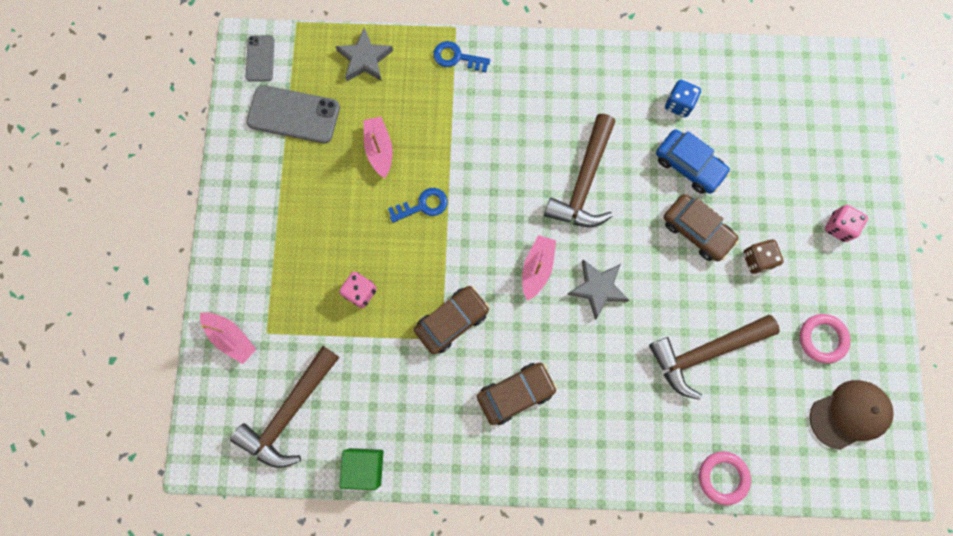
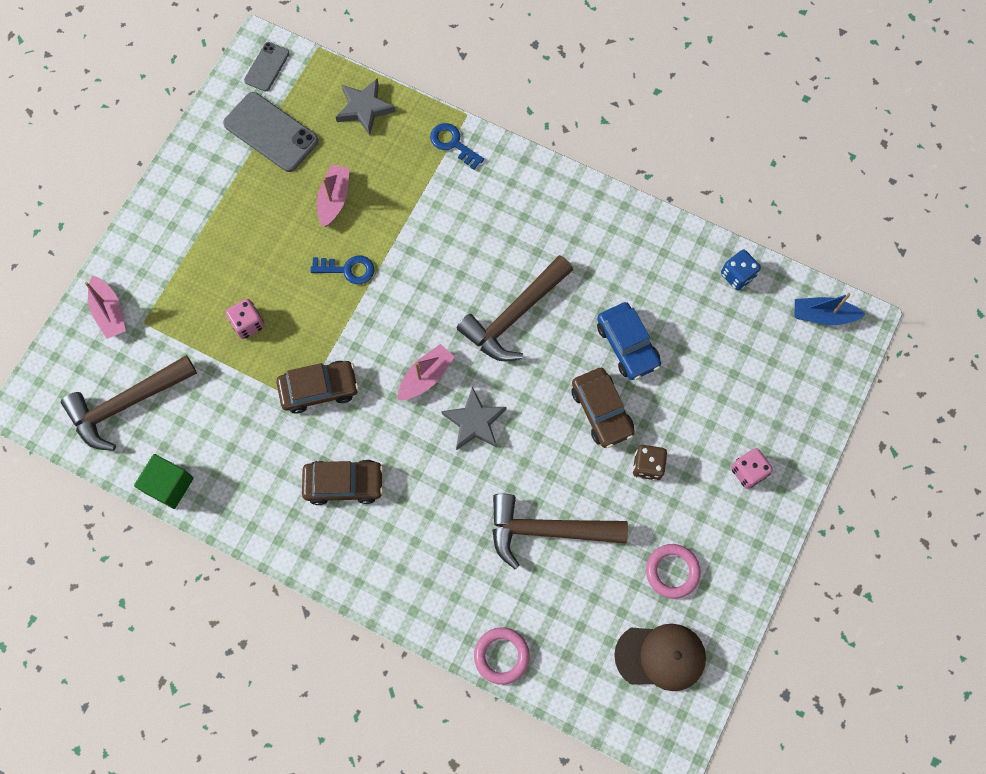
camera: 25 degrees right, 5 degrees down
blue dice [665,80,701,117] -> blue dice moved to [721,250,761,291]
none -> blue boat [794,293,866,325]

